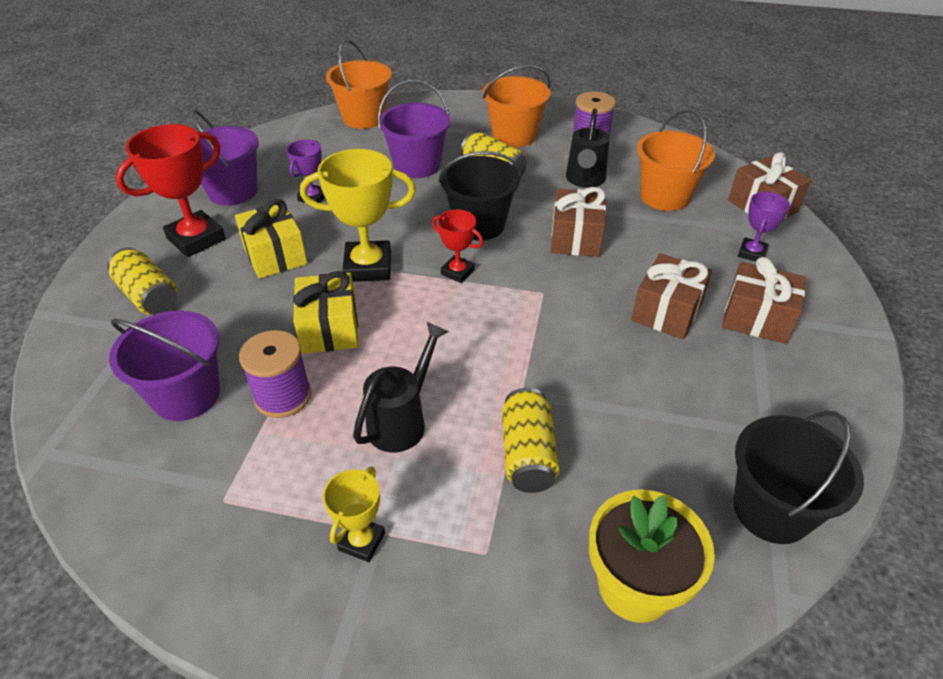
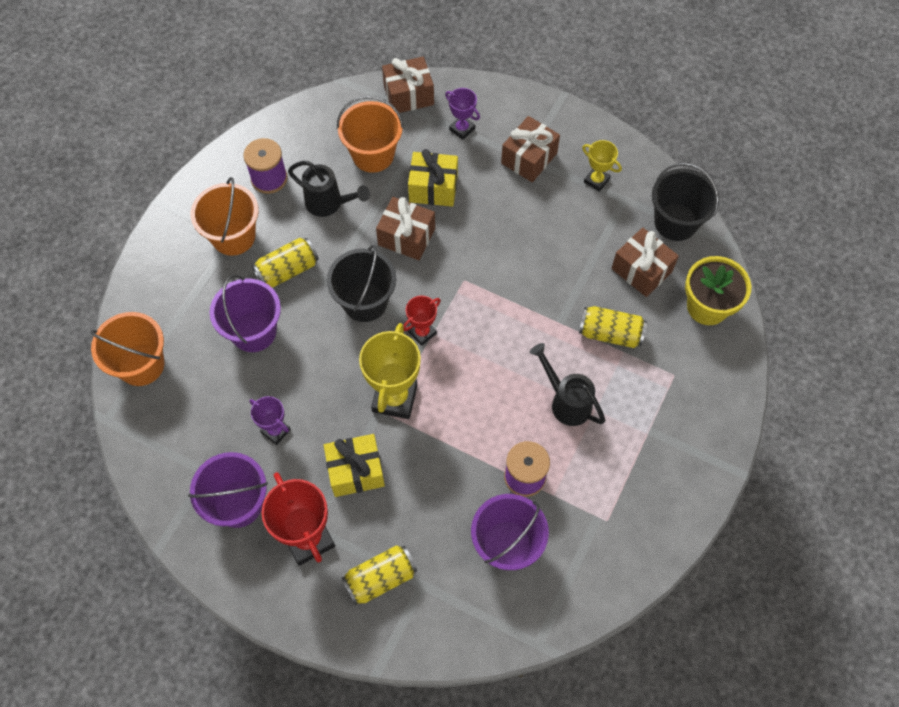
camera: 75 degrees left, 20 degrees up
yellow gift [293,271,358,354] -> yellow gift moved to [408,149,458,207]
yellow trophy [323,467,385,562] -> yellow trophy moved to [582,140,622,192]
brown gift [631,253,712,339] -> brown gift moved to [611,227,679,297]

